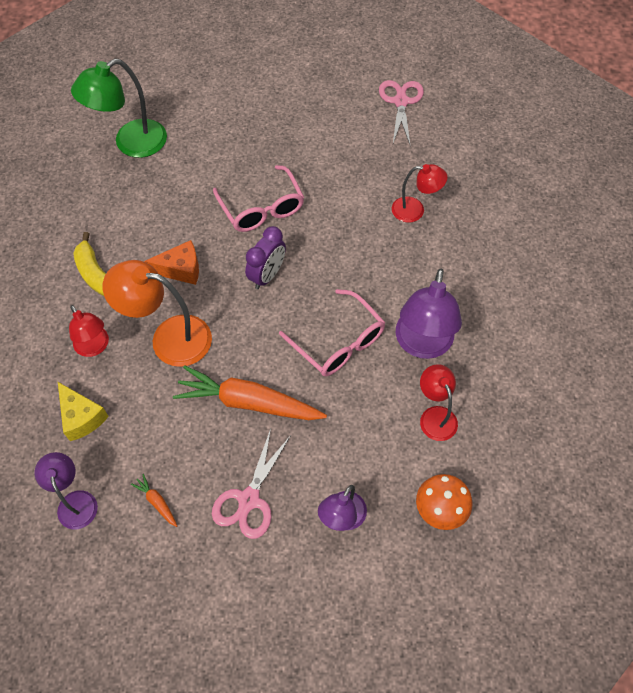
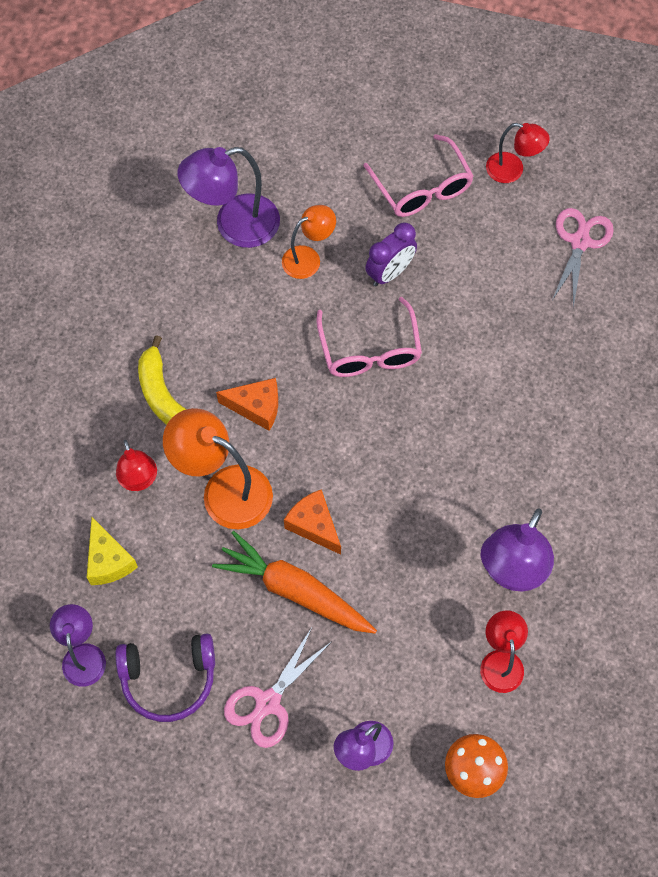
camera: 15 degrees right, 5 degrees up
green lamp [71,59,167,158] -> purple lamp [178,147,280,248]
orange carrot [131,474,177,527] -> purple headphones [115,634,215,722]
purple clock [245,226,286,289] -> purple clock moved to [365,222,417,286]
pink glasses [279,289,385,376] -> pink glasses moved to [363,134,474,217]
red lamp [392,164,448,223] -> red lamp moved to [486,123,550,183]
none -> orange lamp [282,205,336,279]
none -> orange cheese [284,489,341,555]

